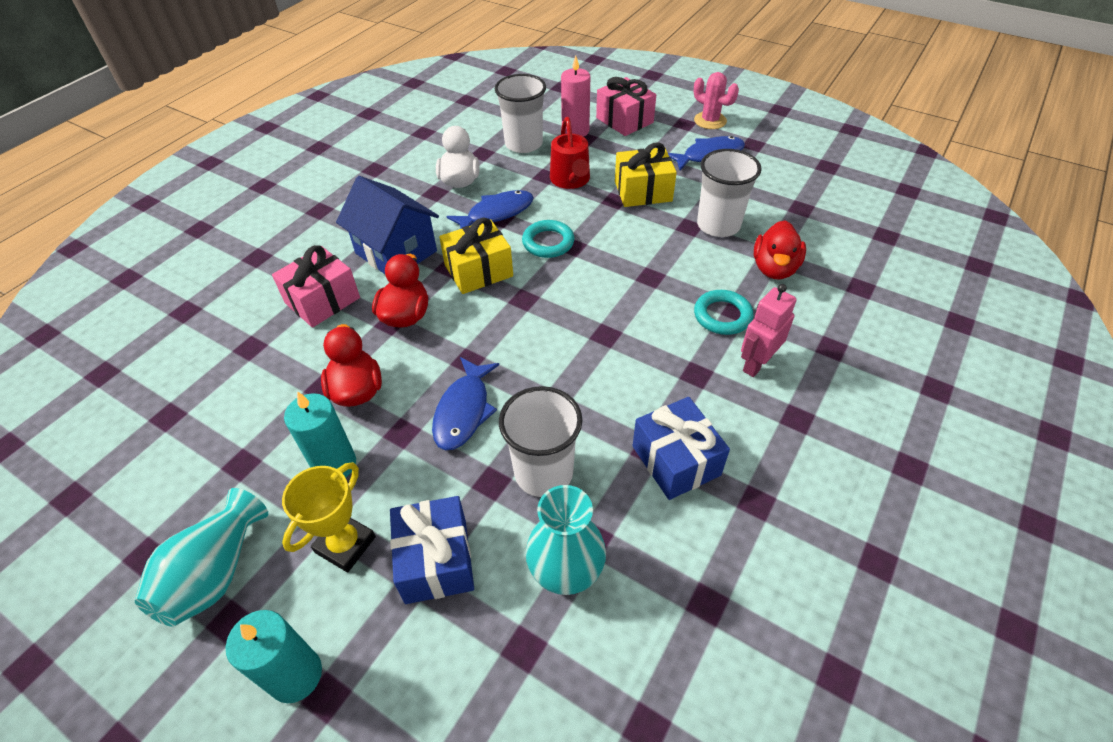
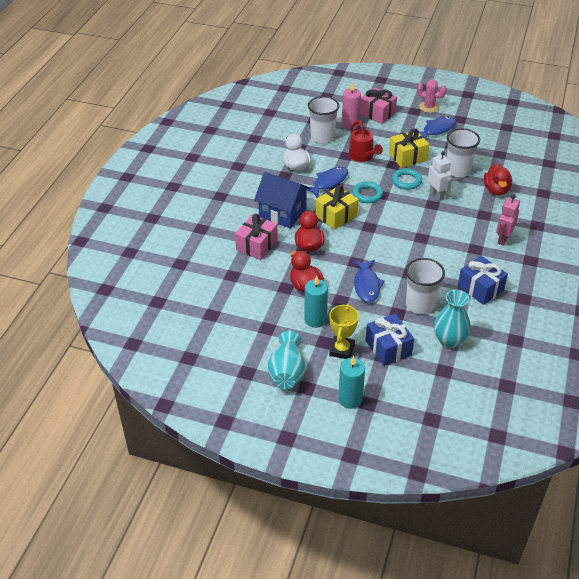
camera: 15 degrees left, 5 degrees down
turquoise ring [694,290,753,335] -> turquoise ring moved to [392,168,422,190]
none -> white robot [428,151,452,201]

